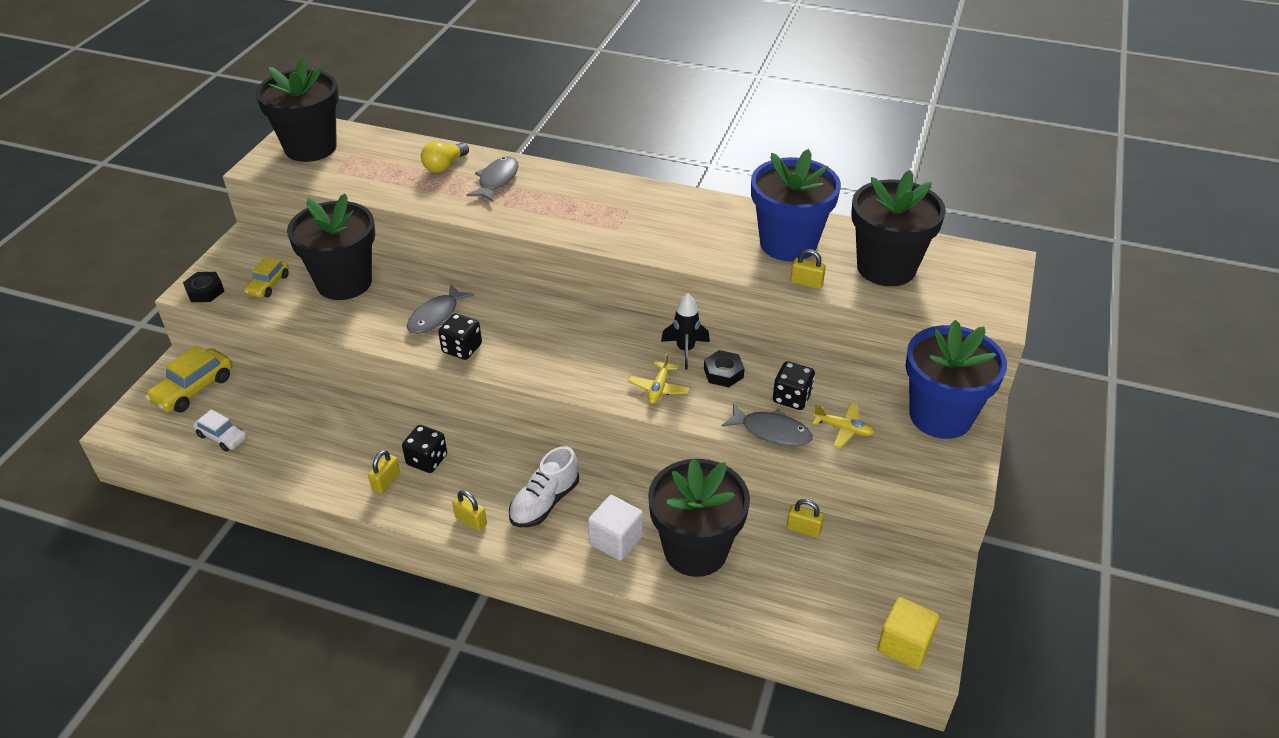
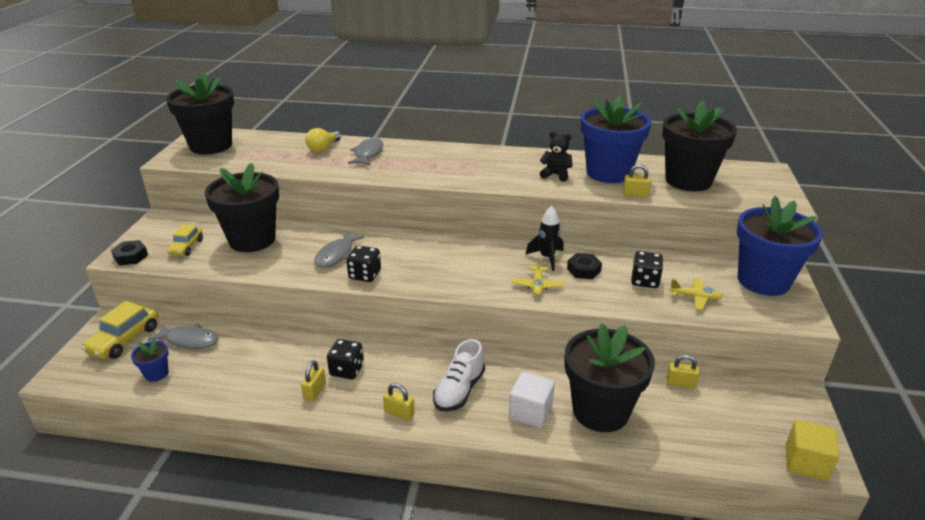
camera: 10 degrees left, 10 degrees down
white car [193,410,247,451] -> blue flower pot [131,338,169,382]
grey fish [721,403,813,446] -> grey fish moved to [147,324,219,349]
none -> black teddy bear [540,131,573,182]

